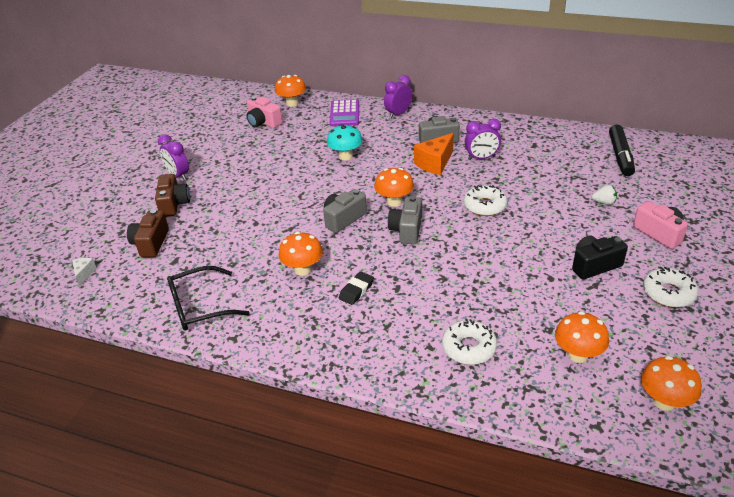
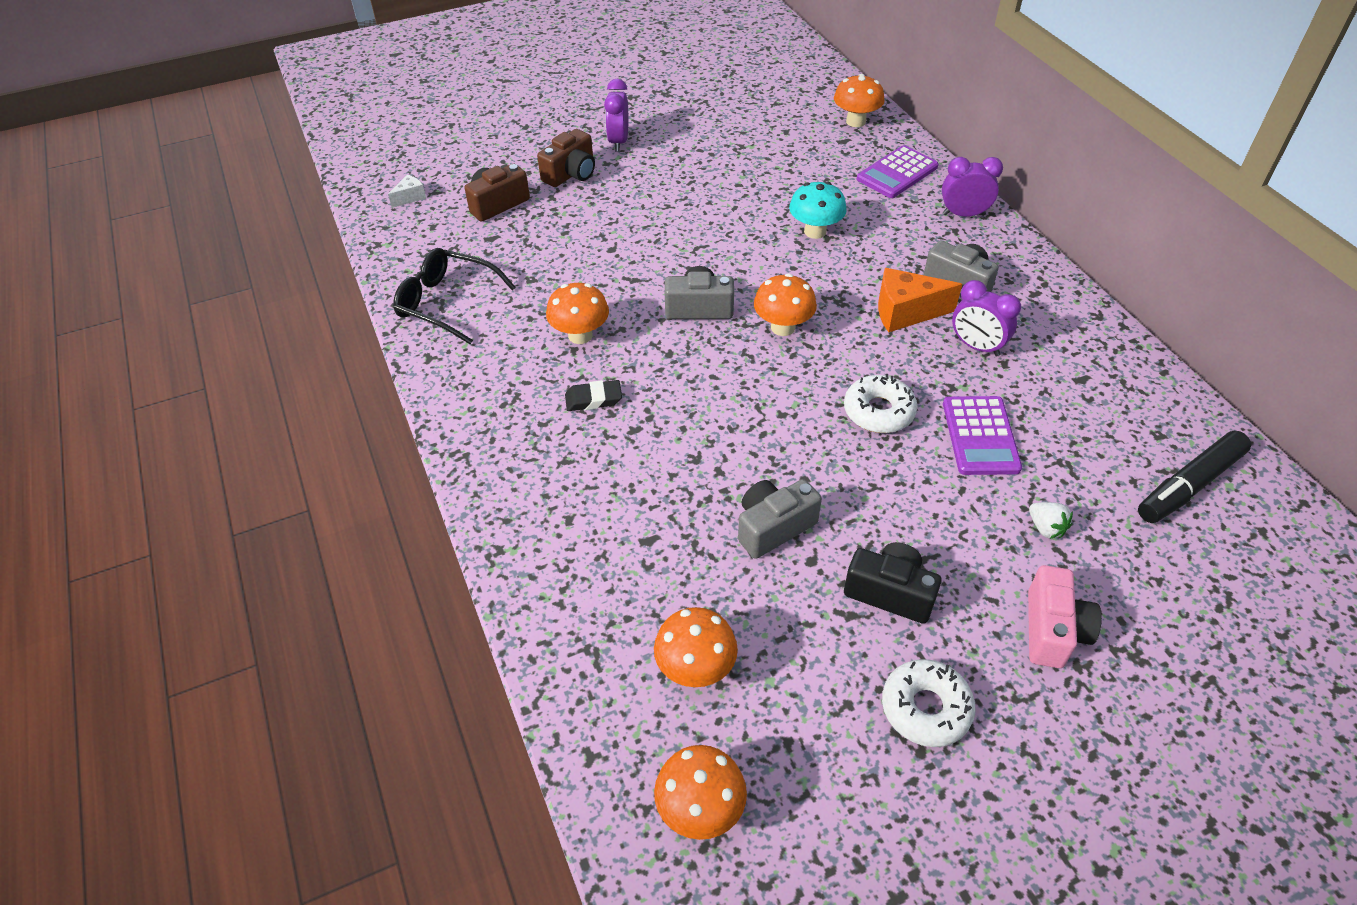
camera: 45 degrees right, 10 degrees up
pink camera [246,96,282,128] -> none
grey camera [388,196,422,244] -> grey camera moved to [738,479,822,559]
white donut [442,319,497,365] -> none
none -> purple calculator [943,396,1022,475]

